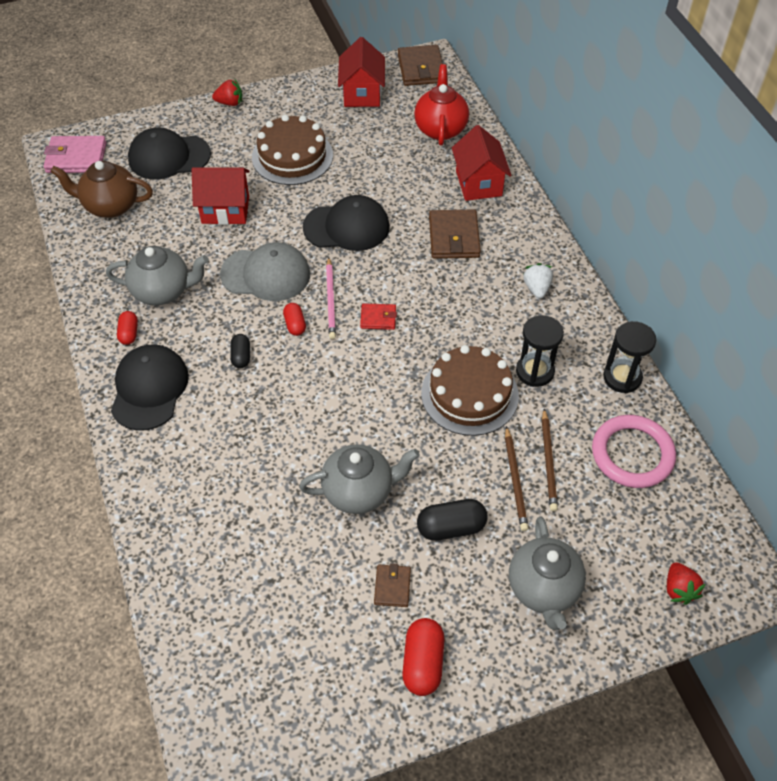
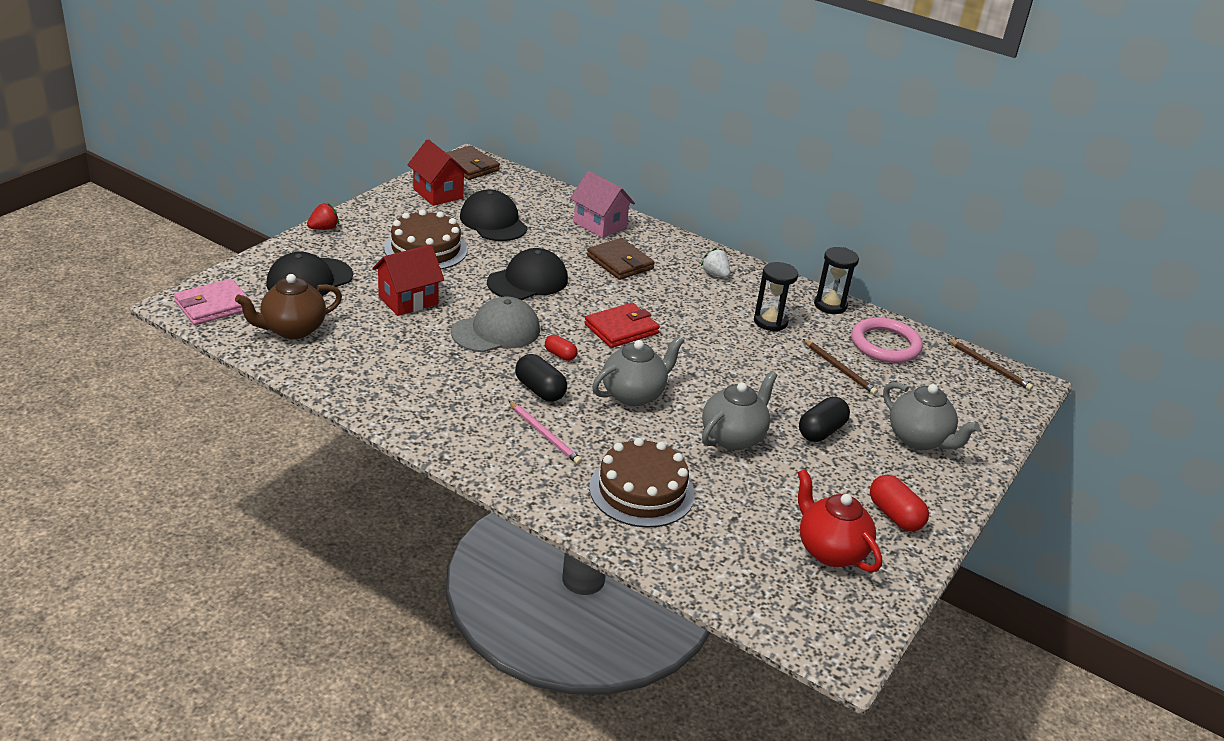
camera: 40 degrees left, 20 degrees down
grey teapot [106,246,209,305] -> grey teapot moved to [592,336,684,406]
black cap [111,344,189,431] -> black cap moved to [460,189,528,241]
red capsule [117,311,138,345] -> none
black capsule [231,334,250,368] -> black capsule [515,354,567,402], size x1.64
pink pencil [326,257,336,339] -> pink pencil moved to [509,401,582,464]
red wallet [360,303,397,330] -> red wallet [584,303,660,348], size x1.79
brown wallet [374,563,411,607] -> none
red teapot [414,64,469,146] -> red teapot moved to [797,469,882,572]
brown cake [421,345,519,436] -> brown cake moved to [589,438,695,528]
red house [452,125,512,201] -> pink house [570,171,635,238]
brown pencil [505,426,528,531] -> brown pencil moved to [947,339,1033,390]
red strawberry [667,562,706,605] -> none

